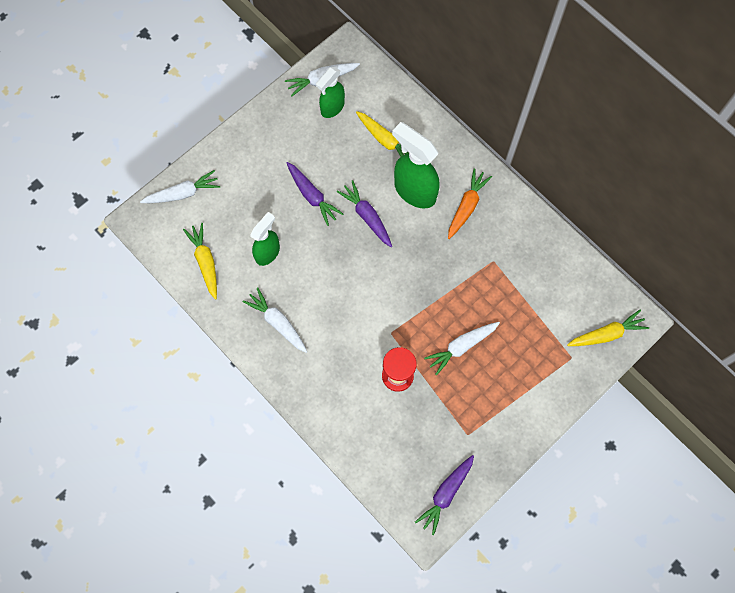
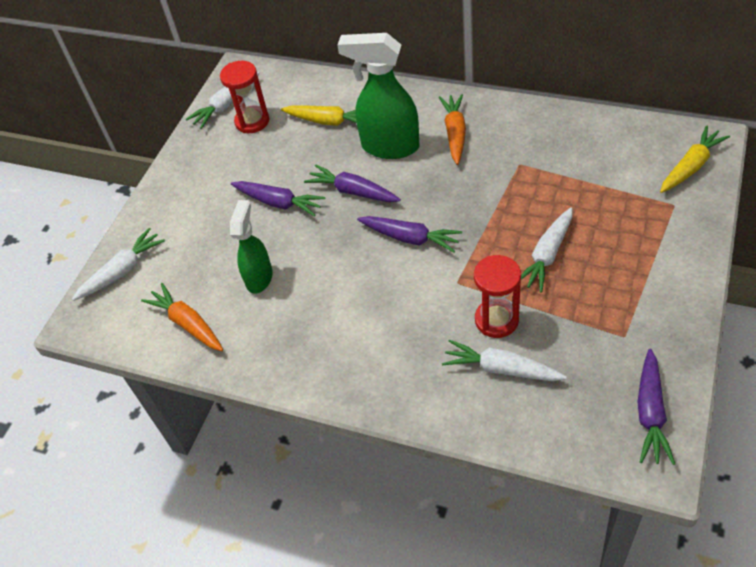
camera: 20 degrees left, 20 degrees down
yellow carrot [183,223,217,300] -> orange carrot [141,283,223,351]
white carrot [242,287,307,353] -> white carrot moved to [442,340,567,381]
green spray bottle [316,67,345,118] -> red hourglass [220,61,270,133]
none -> purple carrot [357,216,462,252]

